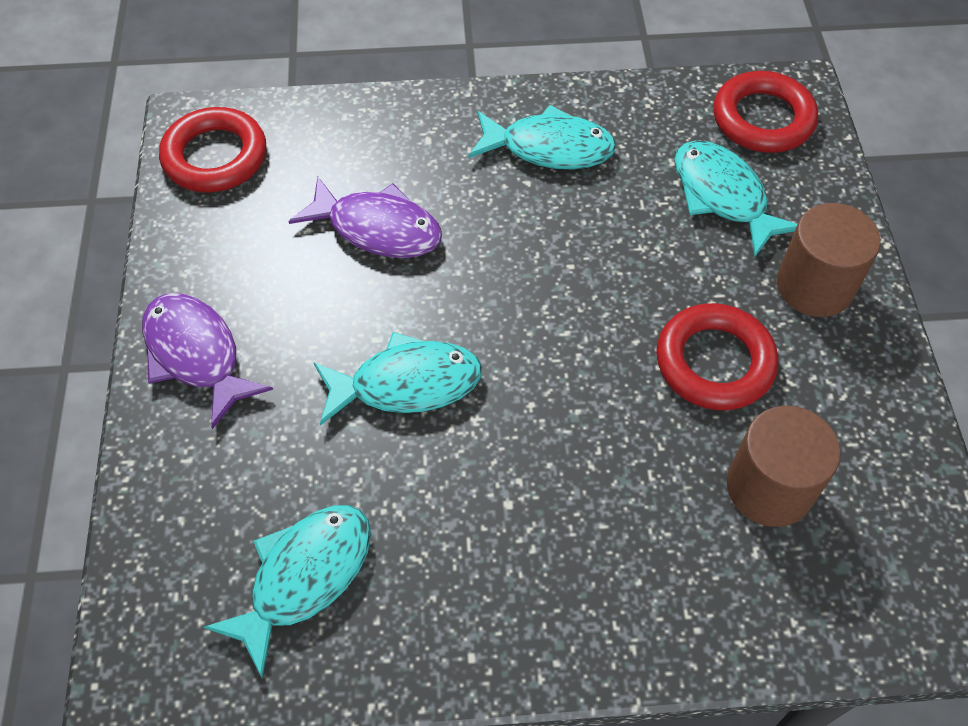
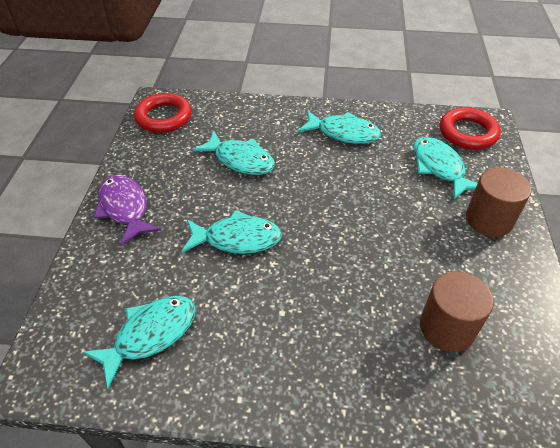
camera: 10 degrees right, 10 degrees down
purple fish [288,177,442,258] -> turquoise fish [193,131,275,175]
red ring [656,303,778,410] -> none

